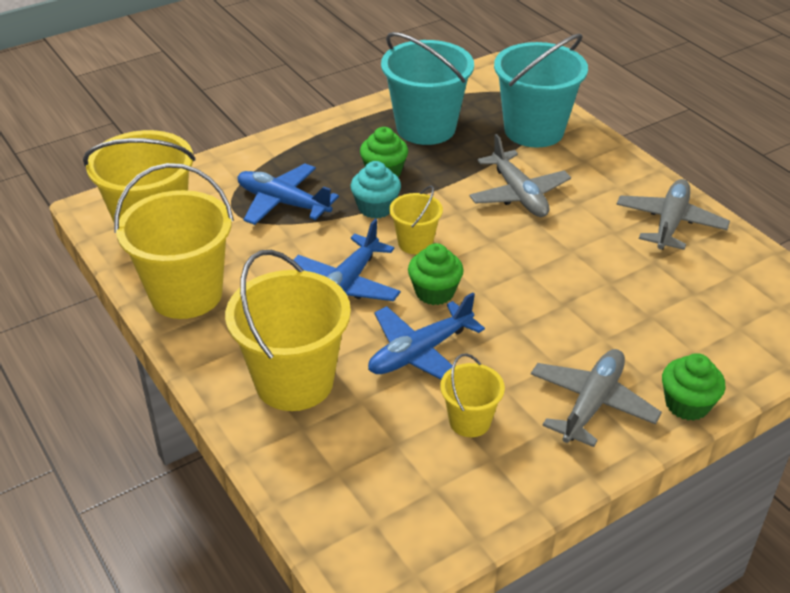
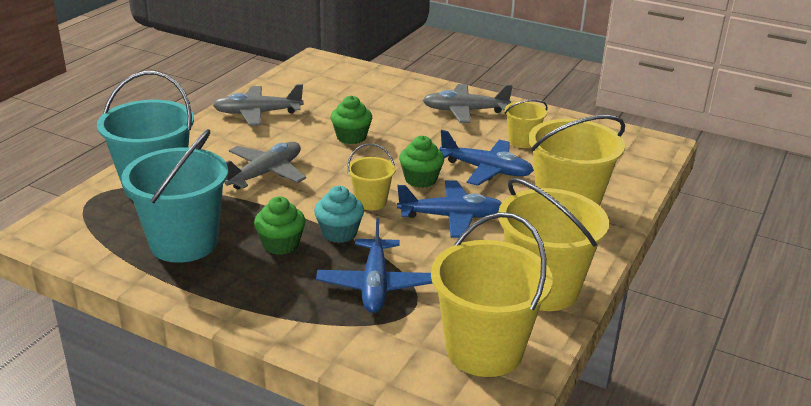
camera: 120 degrees left, 10 degrees down
green cupcake [662,353,725,421] -> green cupcake moved to [331,95,372,144]

